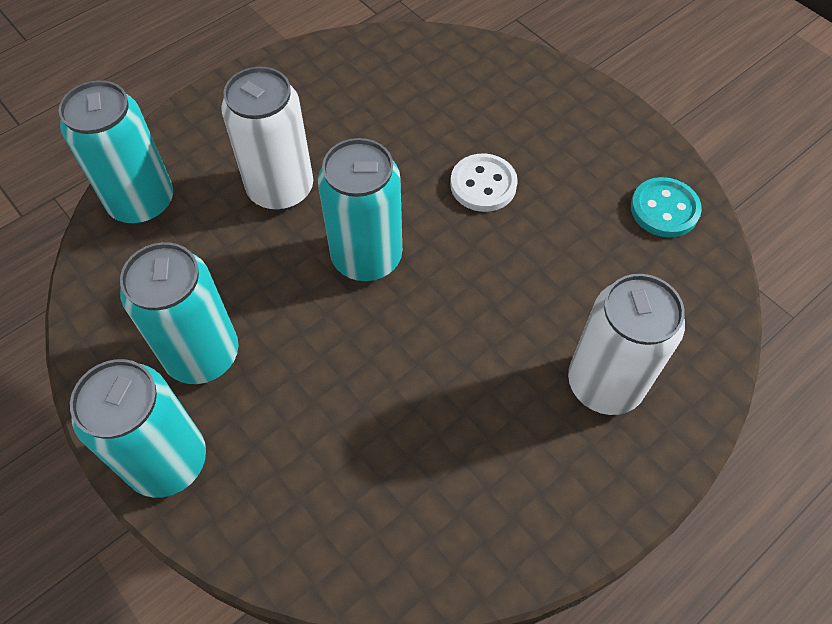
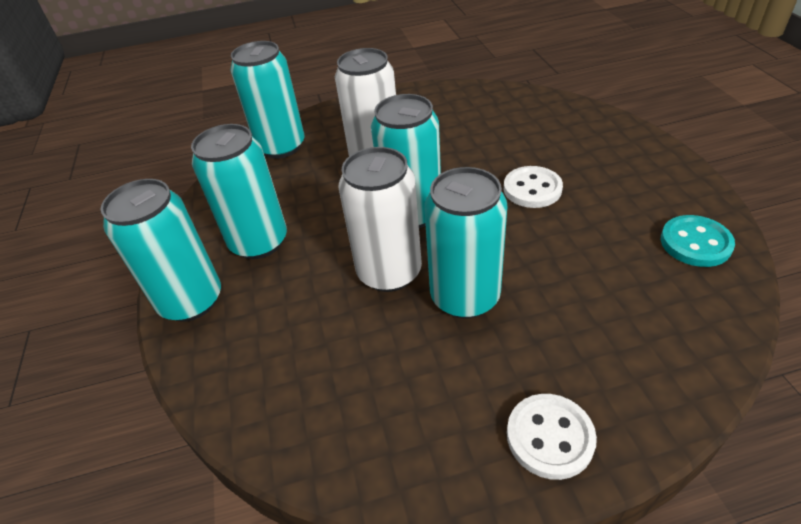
camera: 30 degrees right, 15 degrees down
white can [568,274,685,415] -> white can moved to [339,147,422,292]
none -> turquoise can [424,167,508,318]
none -> white button [507,394,597,480]

